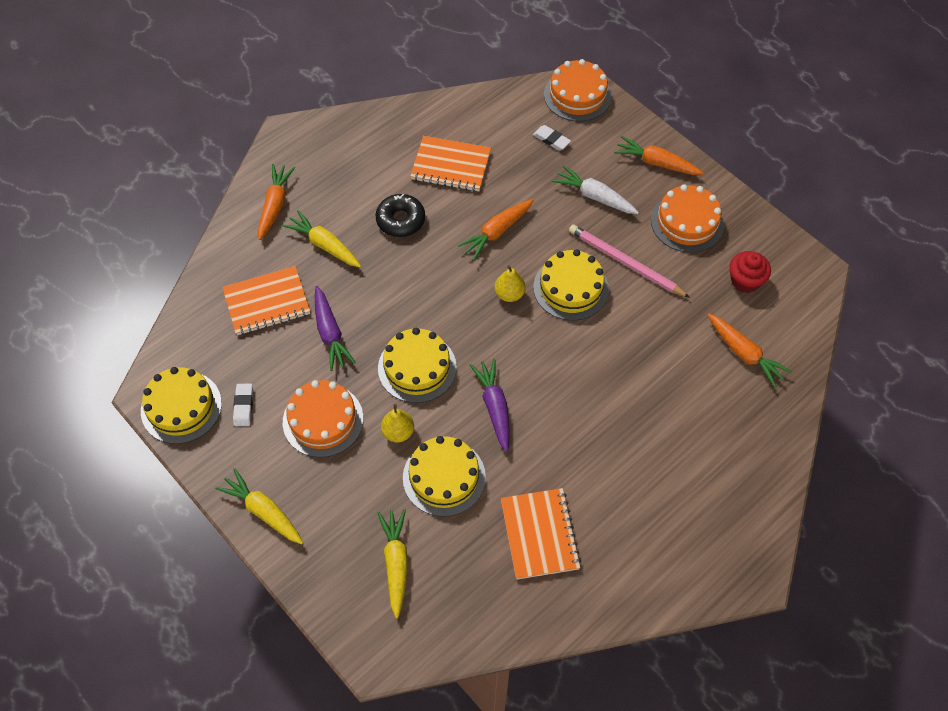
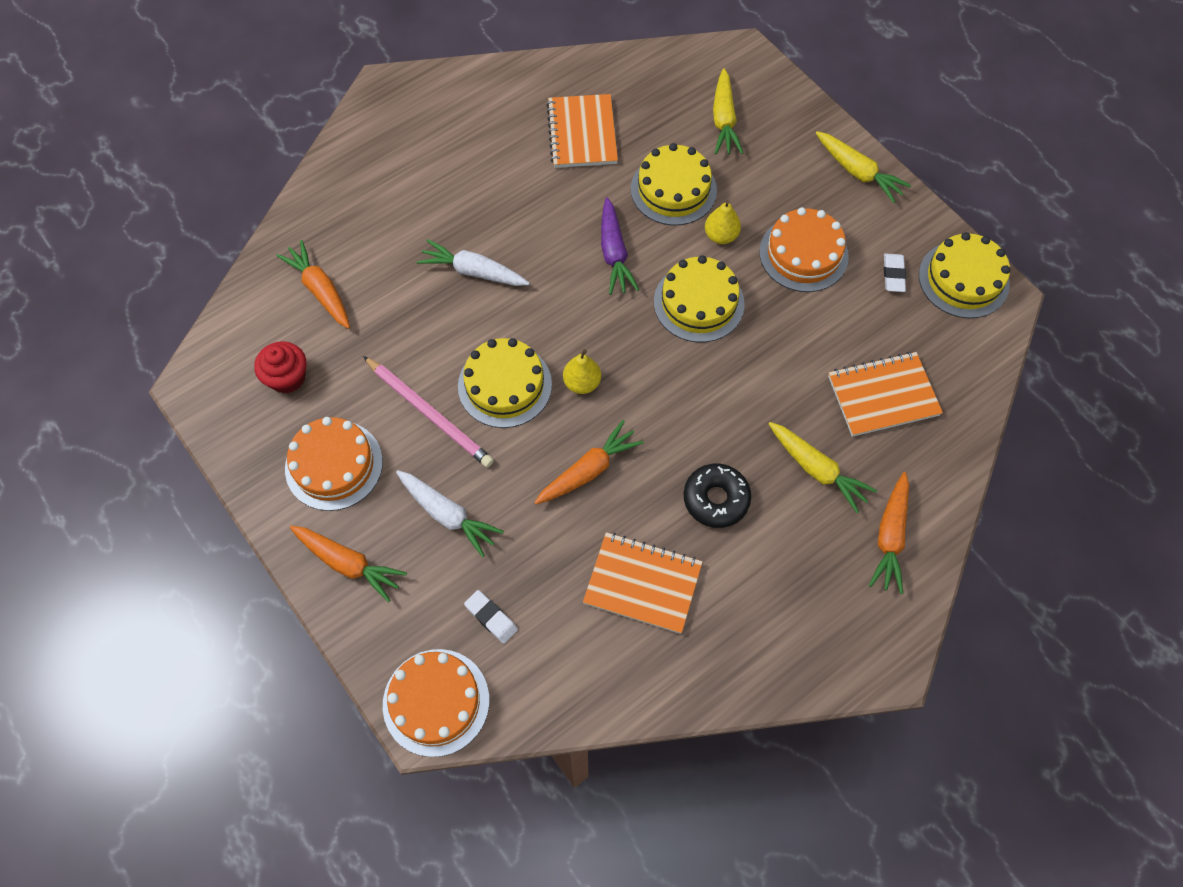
camera: 175 degrees left, 5 degrees up
purple carrot [315,286,356,371] -> none
none -> white carrot [417,239,530,286]

